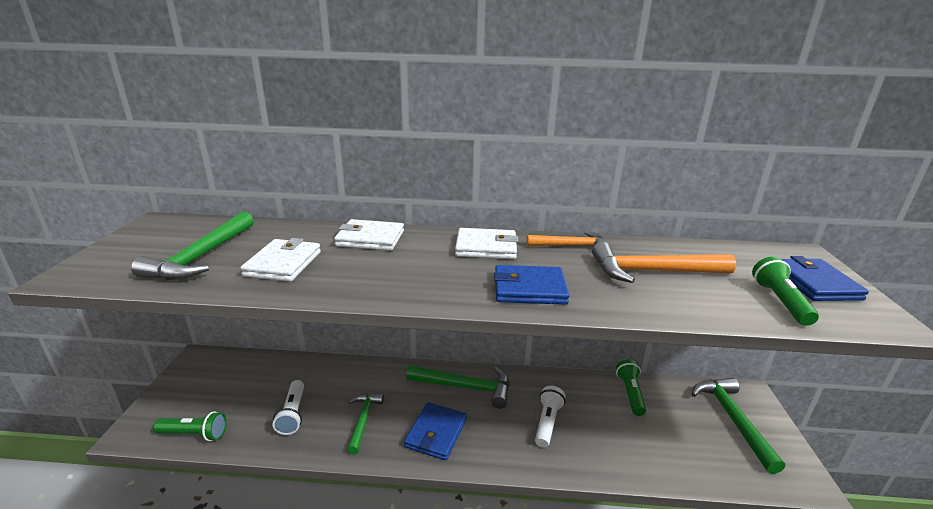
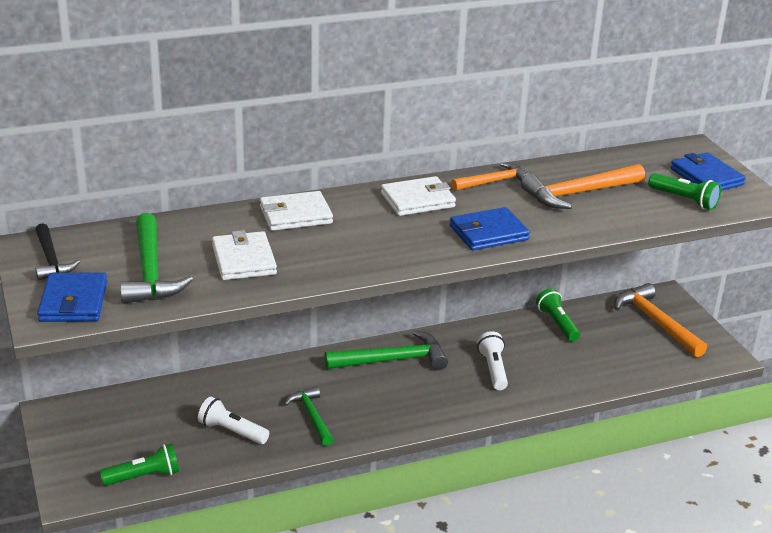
camera: 25 degrees left, 5 degrees up
white flashlight [273,380,304,435] -> white flashlight turned 150 degrees clockwise [198,397,269,444]
blue wallet [404,402,467,461] -> blue wallet moved to [37,272,107,322]
green hammer [692,378,785,474] -> orange hammer [614,283,707,357]
green flashlight [752,257,819,326] -> green flashlight turned 150 degrees clockwise [648,173,721,210]
none -> black hammer [35,223,80,280]

